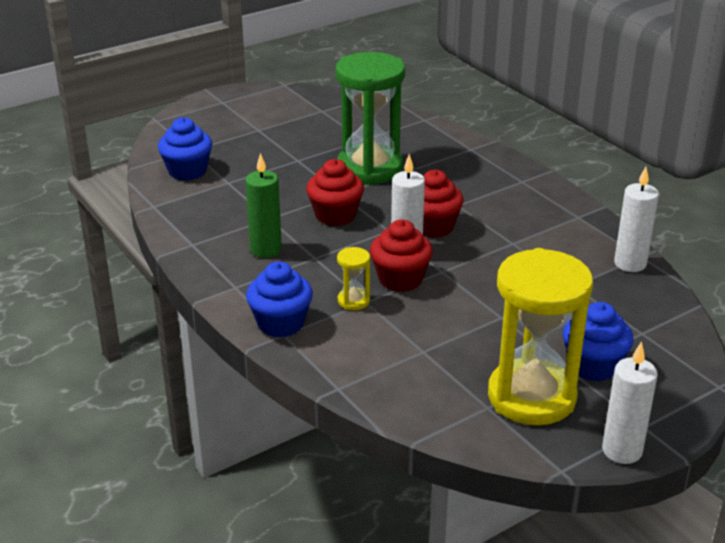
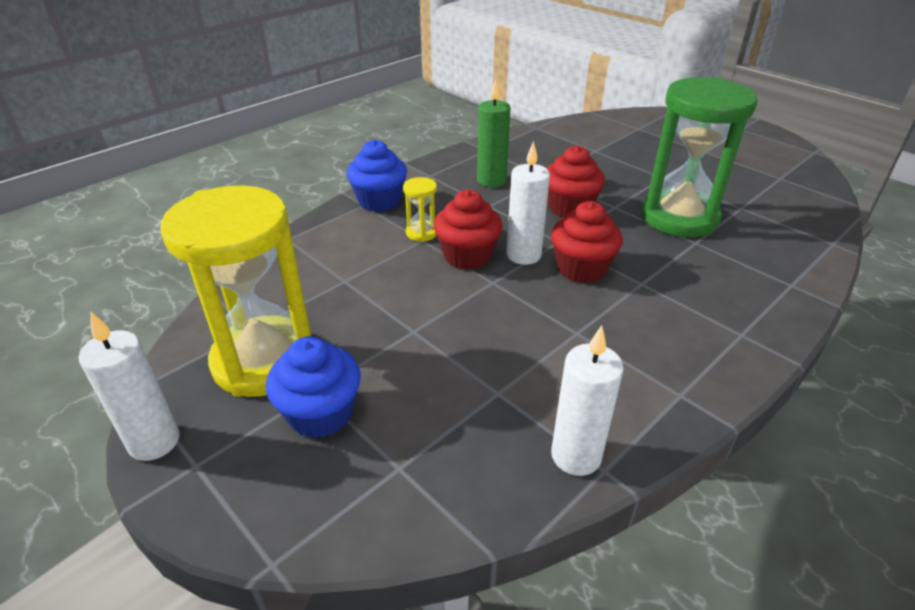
camera: 80 degrees right, 5 degrees up
blue cupcake [158,117,212,181] -> none

